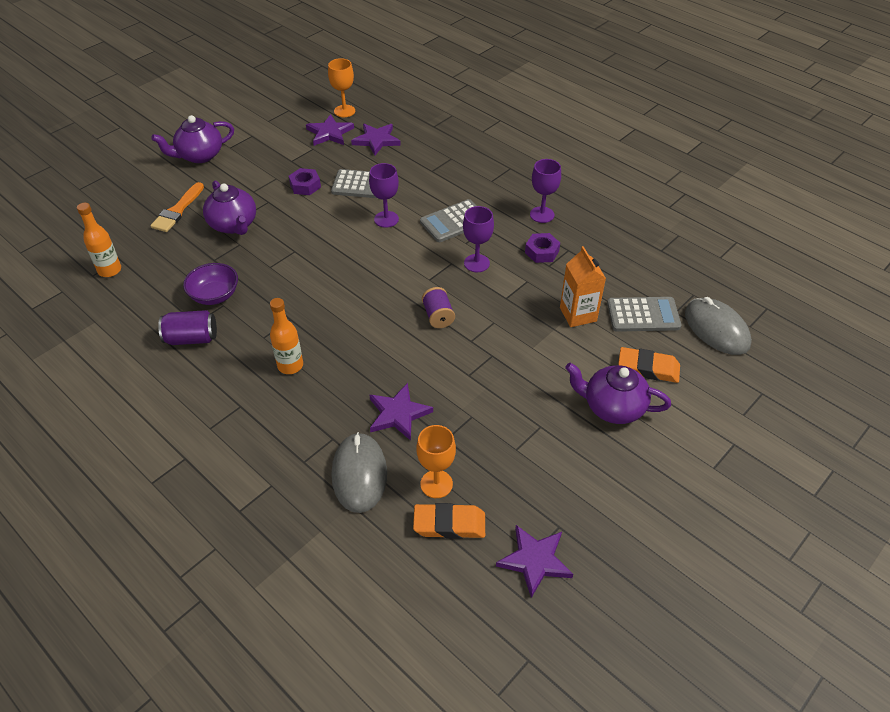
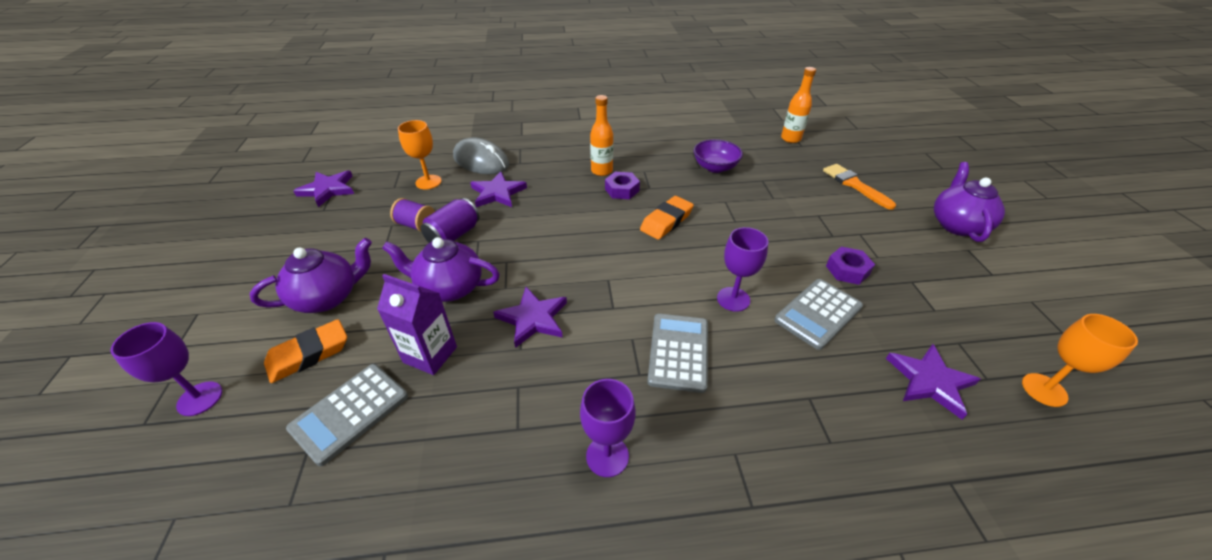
camera: 130 degrees right, 5 degrees down
purple can [158,310,217,345] -> purple can moved to [421,198,479,243]
purple teapot [203,180,256,235] -> purple teapot moved to [382,237,500,302]
purple star [306,114,354,146] -> purple star moved to [493,287,567,348]
orange eraser [413,503,485,539] -> orange eraser moved to [640,196,694,240]
purple spool [422,287,455,328] -> purple spool moved to [390,198,435,232]
purple goblet [463,206,494,272] -> purple goblet moved to [110,322,222,416]
purple nut [525,233,560,263] -> purple nut moved to [605,172,640,199]
orange carton [560,246,606,327] -> purple carton [377,274,457,375]
grey mouse [685,297,752,355] -> none

